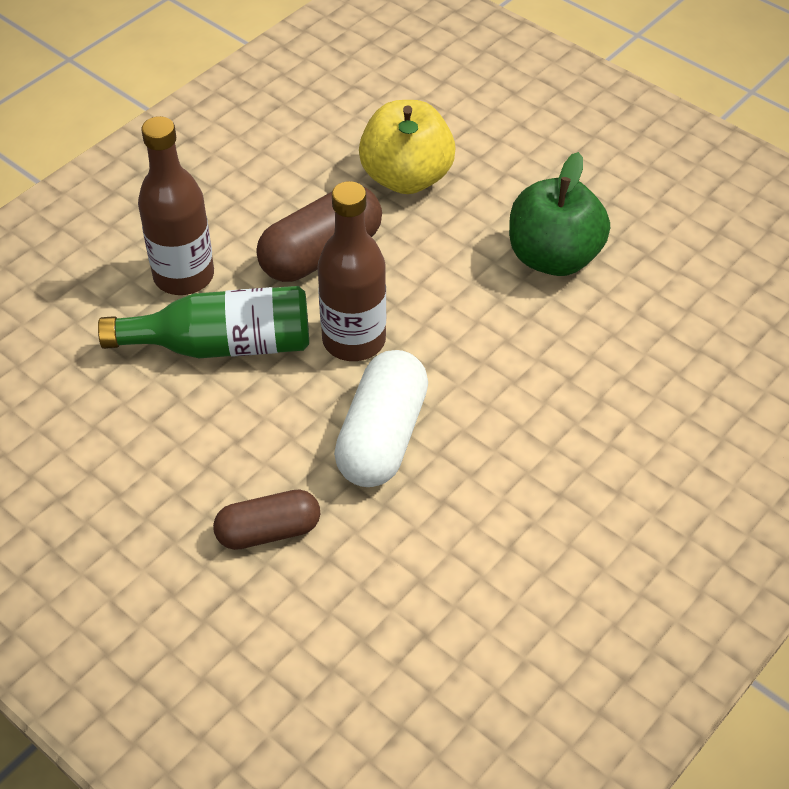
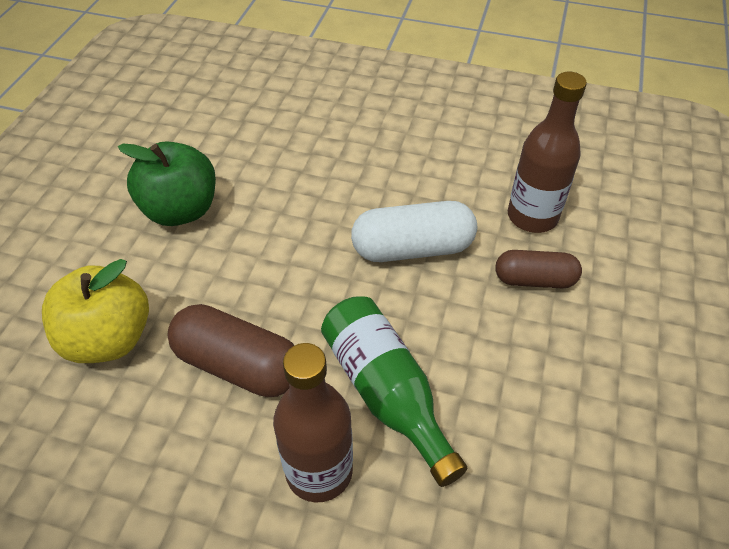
camera: 115 degrees left, 0 degrees up
brown capsule [213,489,320,550] -> brown capsule turned 45 degrees counterclockwise [495,250,582,288]
brown bottle [318,181,386,361] -> brown bottle moved to [508,72,587,233]

